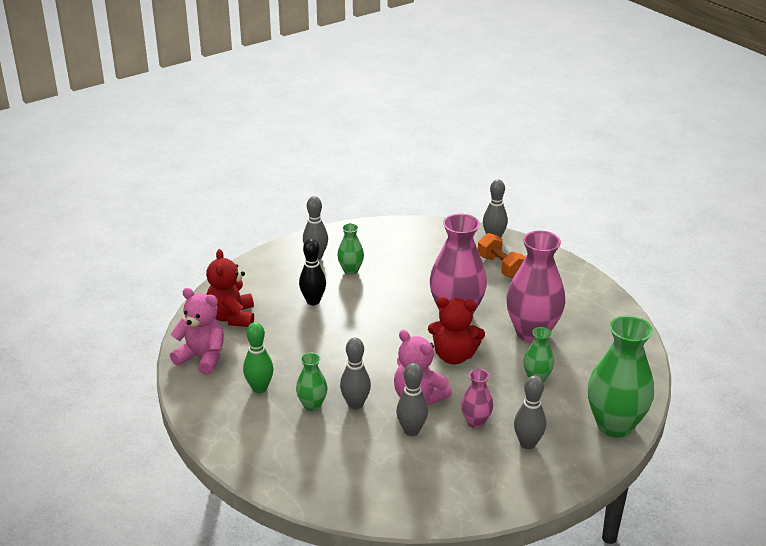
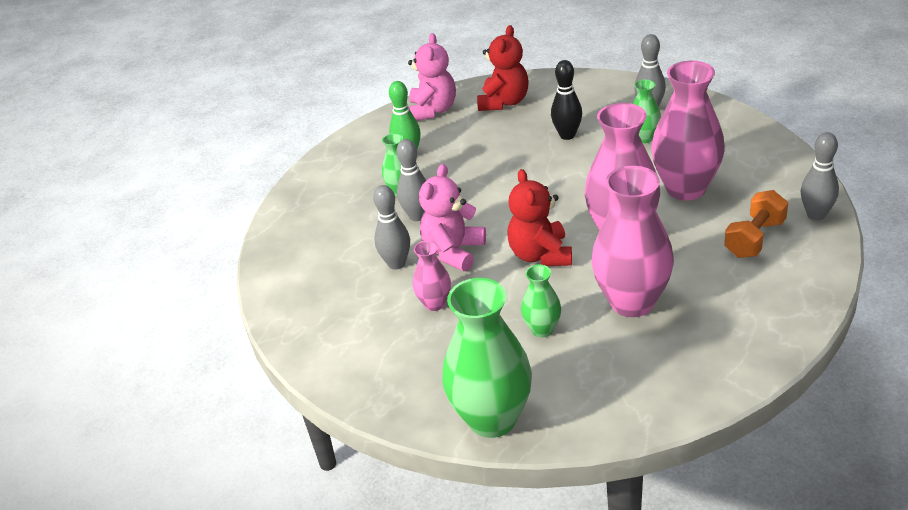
camera: 75 degrees right, 5 degrees up
red teddy bear [206,249,254,327] -> red teddy bear turned 135 degrees clockwise [477,25,529,111]
grey bowling pin [514,375,546,449] -> none
none -> pink vase [651,61,725,201]

